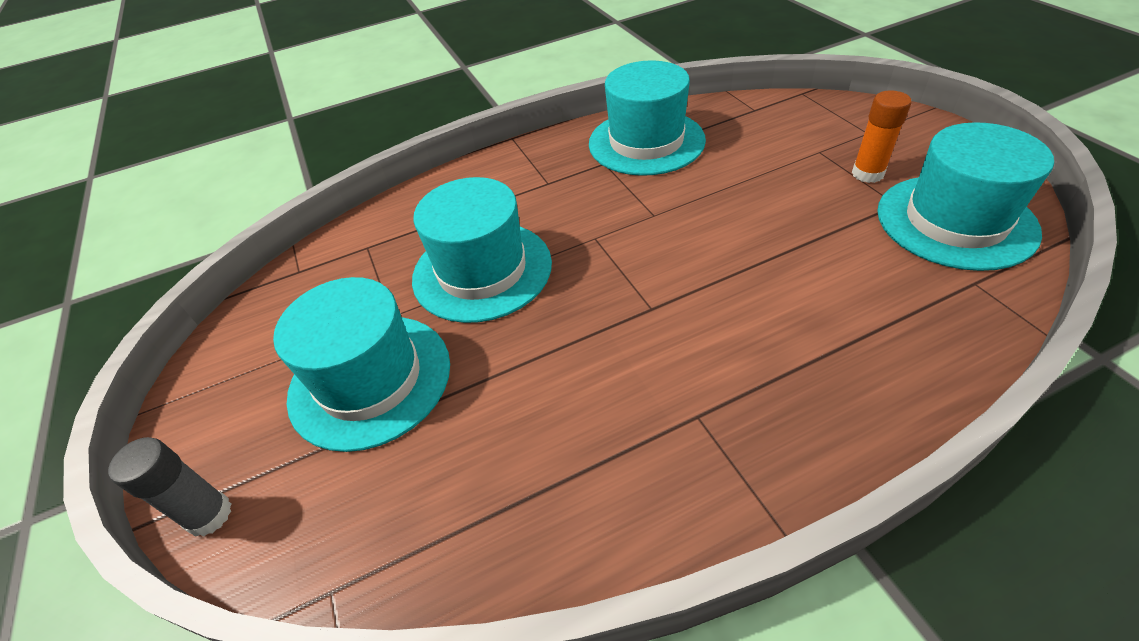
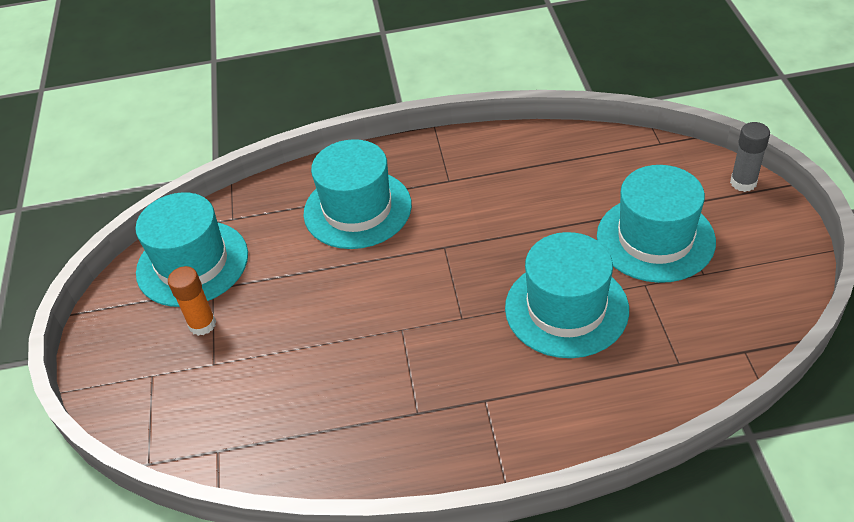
camera: 165 degrees left, 0 degrees up
turquoise hat [589,60,706,176] -> turquoise hat moved to [304,139,412,249]

